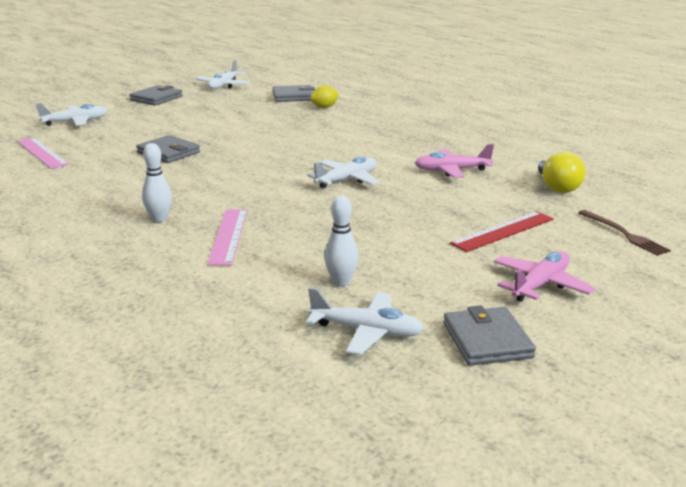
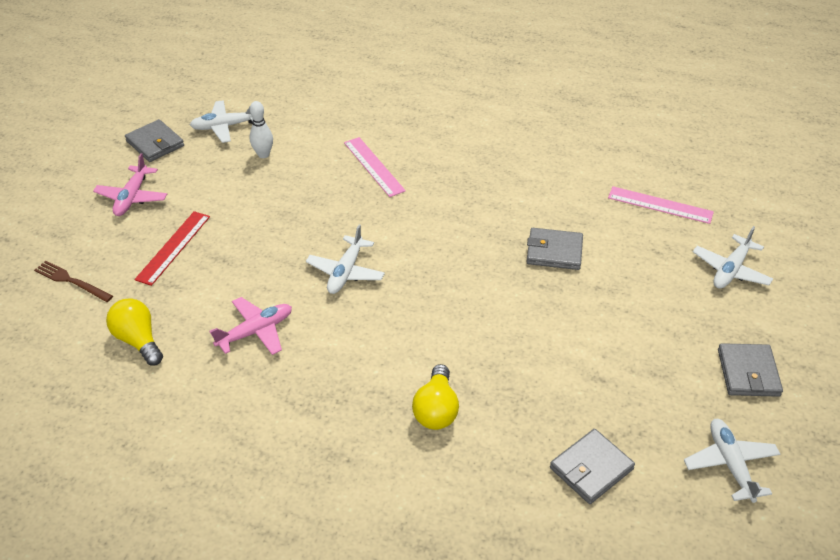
camera: 150 degrees right, 20 degrees up
white bowling pin [142,143,172,222] -> none
yellow lemon [310,85,339,108] -> none
none -> yellow light bulb [412,364,459,430]

